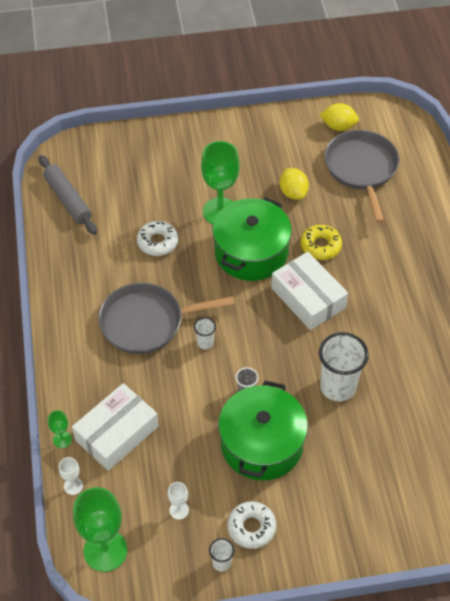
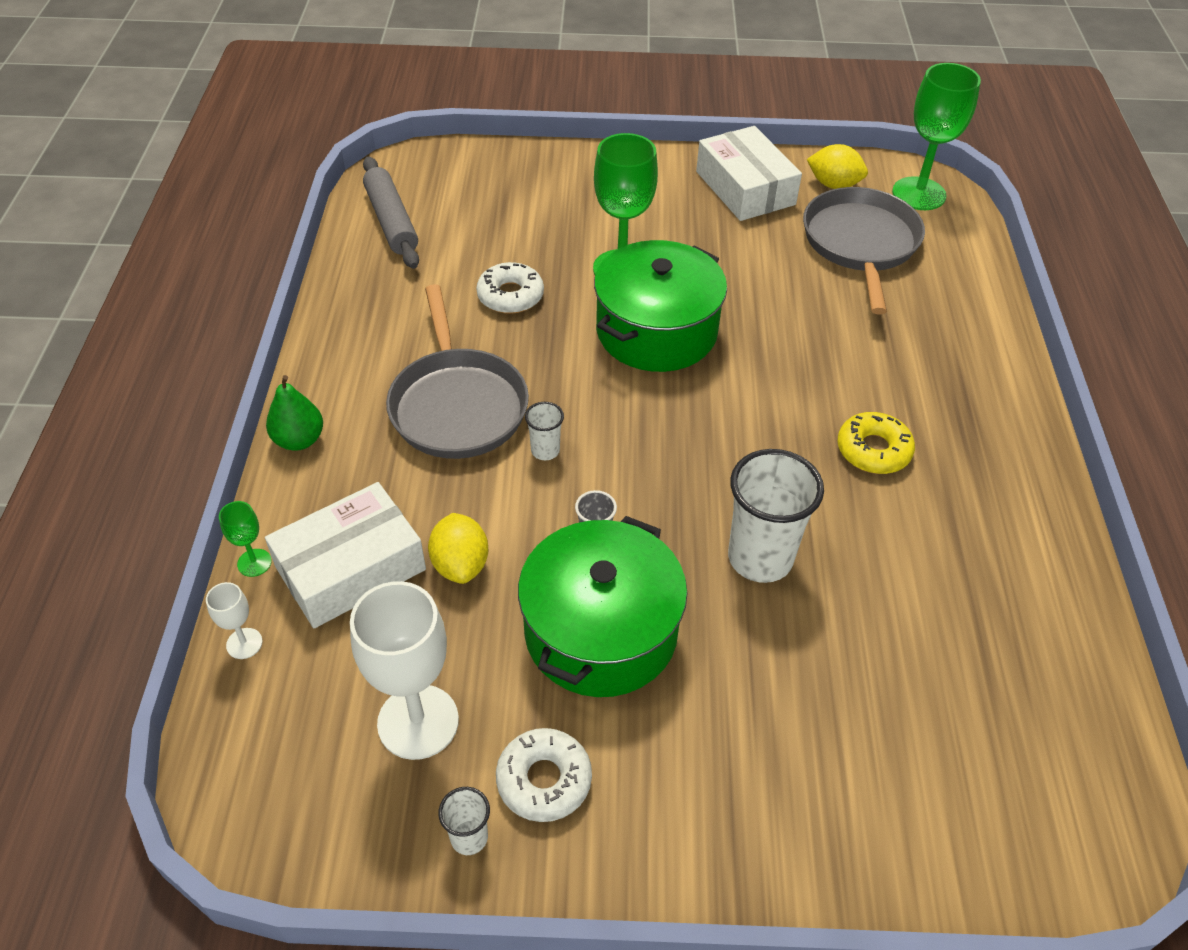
camera: 10 degrees right, 5 degrees down
green goblet [73,487,127,572] -> green goblet moved to [892,63,981,210]
grey pan [98,283,234,354] -> grey pan turned 105 degrees counterclockwise [386,284,529,459]
white goblet [168,482,189,520] -> white goblet [350,581,459,760], size x2.18
white box [271,252,348,330] -> white box moved to [696,126,802,221]
yellow lemon [279,168,309,200] -> yellow lemon moved to [428,513,488,584]
yellow donut [300,225,342,260] -> yellow donut moved to [837,412,915,474]
none -> green pear [266,375,323,451]

